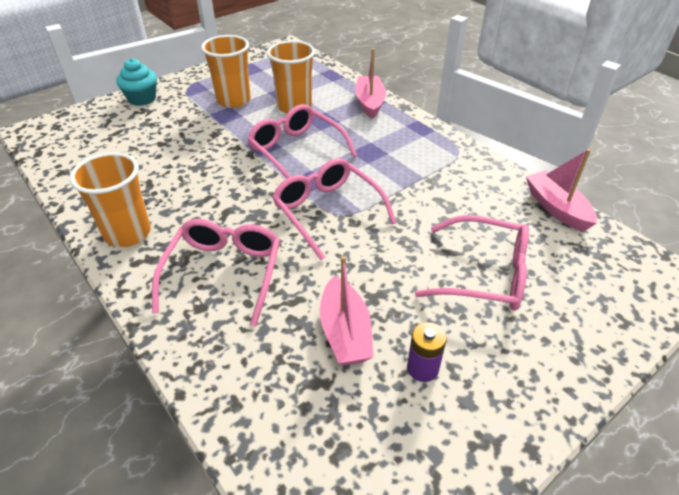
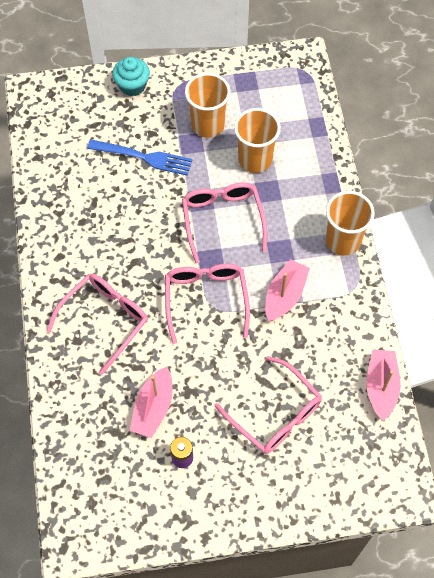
camera: 30 degrees right, 20 degrees up
orange cup [70,152,151,247] -> orange cup moved to [326,191,375,256]
pink boat [355,48,386,119] -> pink boat moved to [265,259,310,321]
none -> blue fork [87,139,193,176]

